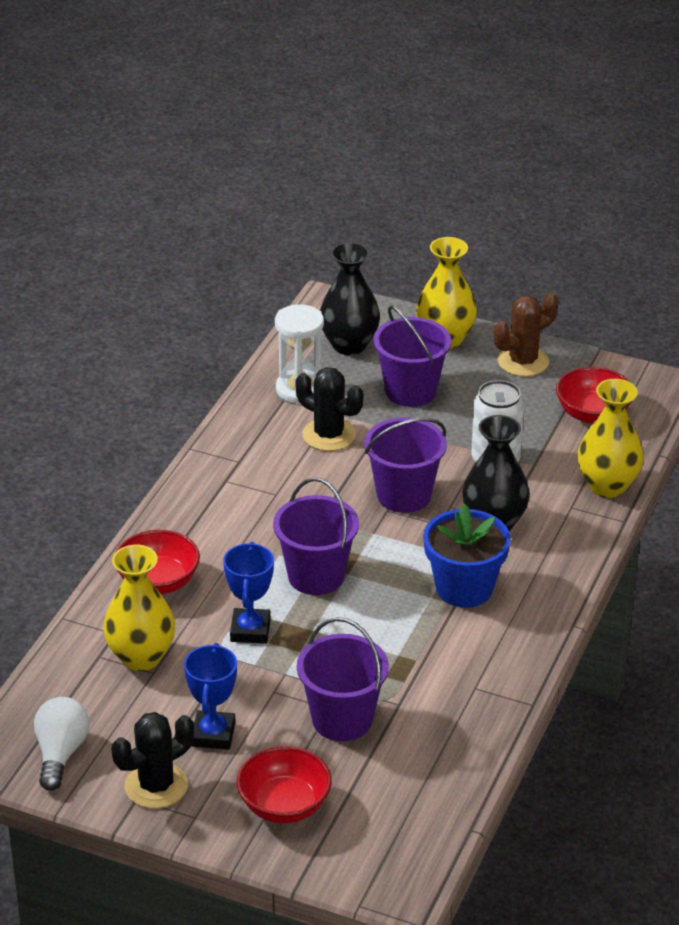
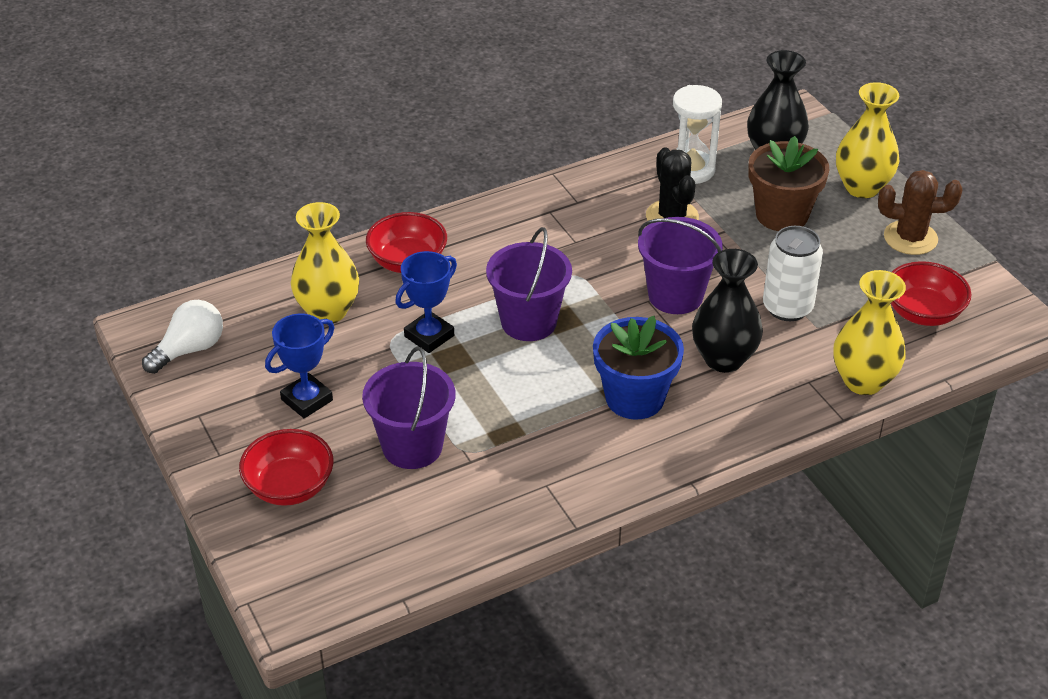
camera: 40 degrees right, 5 degrees up
black cactus [111,712,194,809] -> none
purple bucket [373,306,451,407] -> brown flower pot [749,136,829,231]

